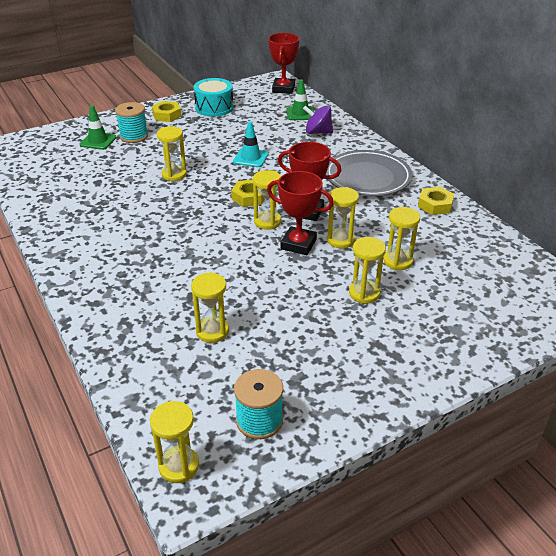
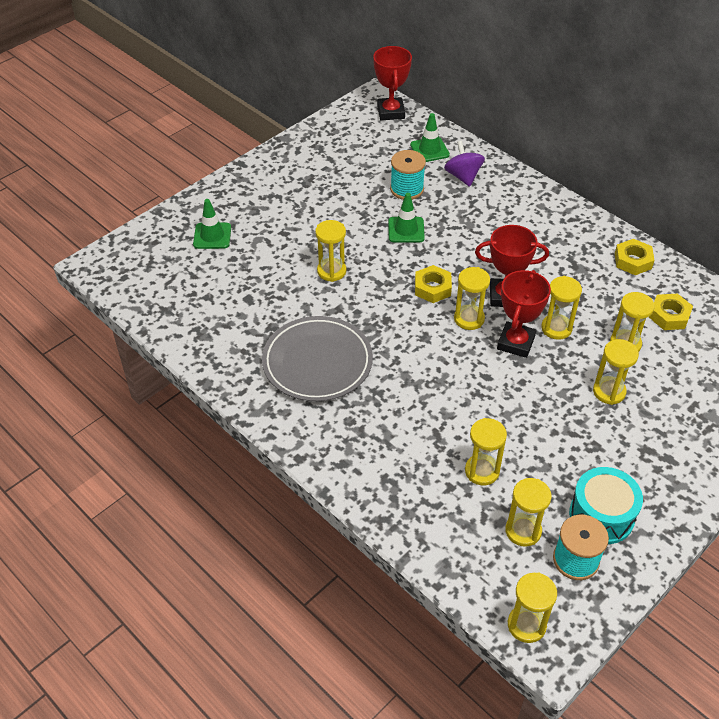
camera: 15 degrees left, 10 degrees up
turquoise spool [115,102,148,143] -> turquoise spool moved to [390,150,426,200]
yellow nut [152,101,181,122] -> yellow nut moved to [649,293,693,330]
turquoise drum [193,78,233,117] -> turquoise drum moved to [569,467,643,544]
turquoise traffic cone [233,121,269,167] -> green traffic cone [388,193,425,242]
red trophy [267,171,334,255] -> red trophy turned 75 degrees counterclockwise [497,270,551,358]
purple spinning top [303,106,333,134] -> purple spinning top turned 75 degrees clockwise [444,141,485,187]
grey plate [326,150,412,196] -> grey plate moved to [262,316,373,402]
none -> yellow hourglass [505,478,552,547]

